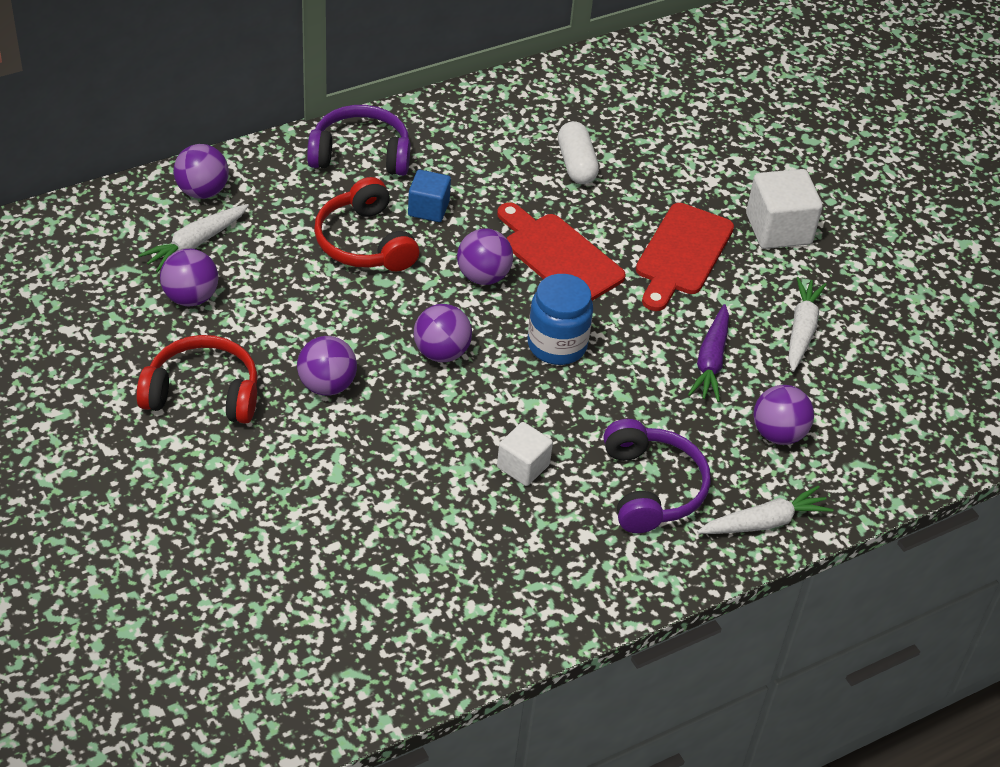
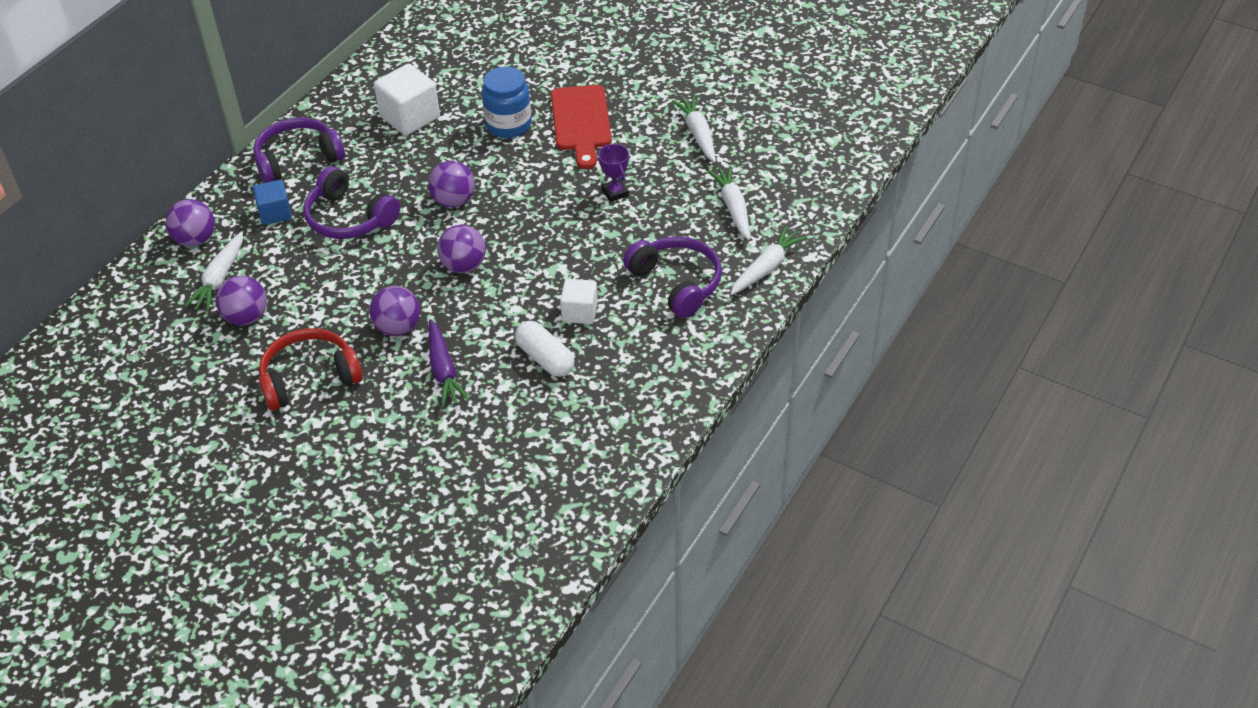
camera: 25 degrees left, 0 degrees up
red headphones [314,177,419,271] -> purple headphones [303,166,400,239]
blue cube [408,170,451,222] -> blue cube moved to [253,180,292,225]
red cutting board [497,202,626,301] -> none
blue jar [528,274,593,365] -> blue jar moved to [482,67,532,138]
white capsule [558,121,599,184] -> white capsule moved to [515,321,574,377]
purple carrot [688,304,729,402] -> purple carrot moved to [429,319,470,407]
white cube [746,169,823,249] -> white cube moved to [374,64,440,136]
purple ball [753,385,814,445] -> white carrot [707,166,750,240]
none -> purple trophy [598,144,629,202]

